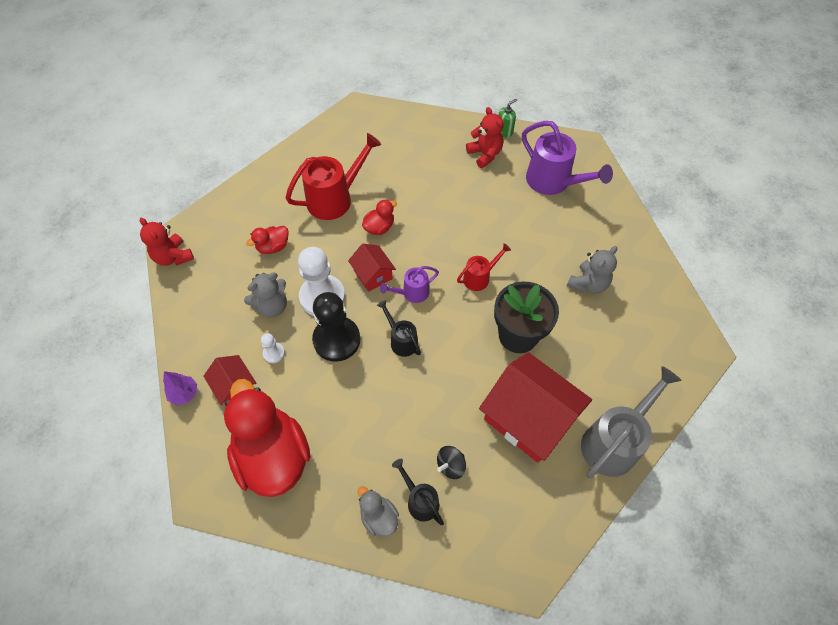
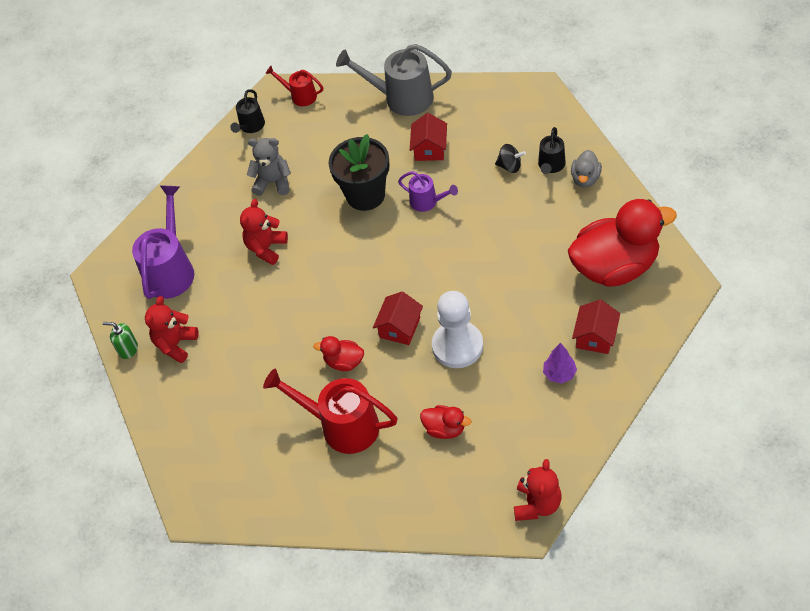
camera: 120 degrees left, 5 degrees down
purple tree [163,371,197,405] -> purple tree moved to [543,343,577,384]
red duck [224,379,310,497] -> red duck turned 135 degrees counterclockwise [568,199,677,287]
grey teddy bear [244,272,287,317] -> none
white pawn [261,333,285,363] -> none
black pawn [312,292,360,362] -> none
black watering can [377,300,421,357] -> black watering can moved to [230,89,265,133]
purple watering can [380,266,439,303] -> purple watering can moved to [398,171,458,212]
red watering can [457,243,511,291] -> red watering can moved to [265,66,323,106]
red house [479,352,592,463] -> red house [410,113,447,161], size x0.51
none -> red teddy bear [240,199,288,265]

